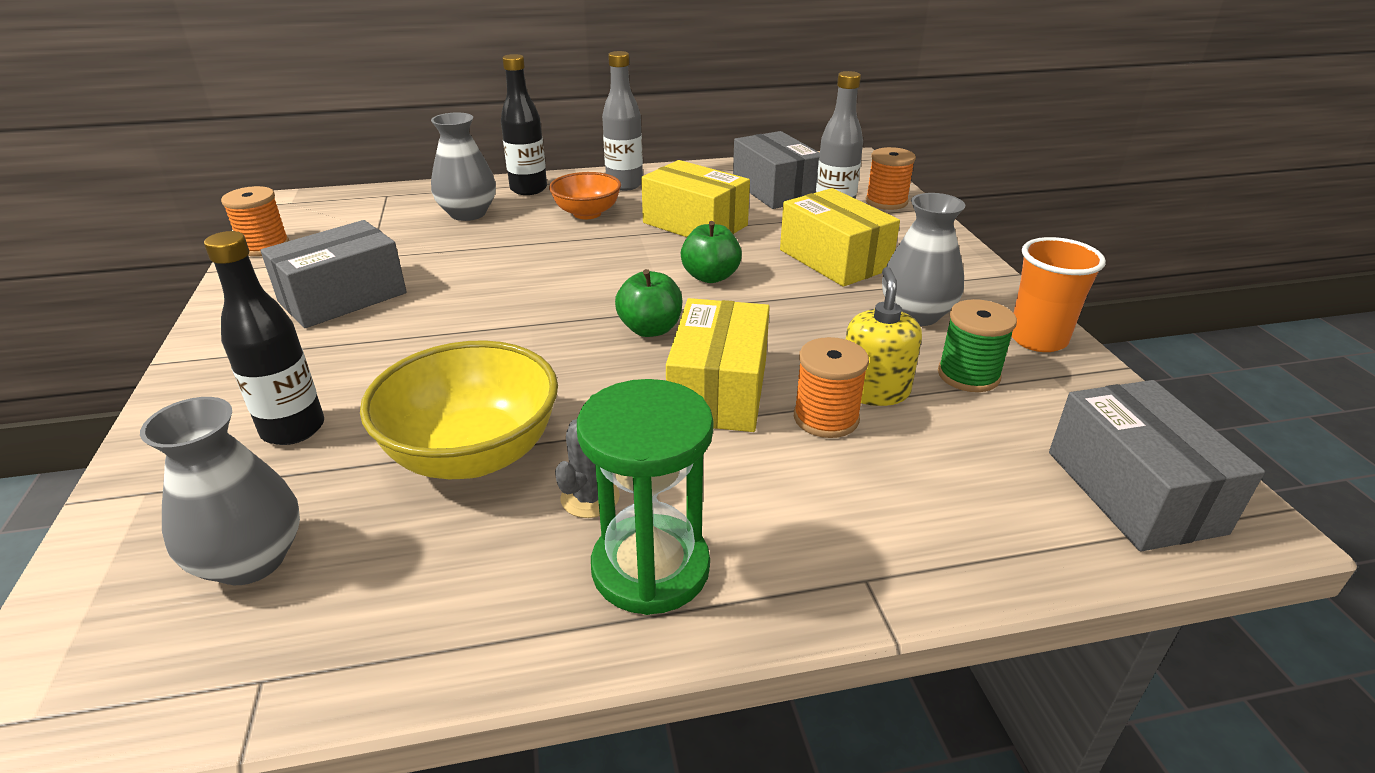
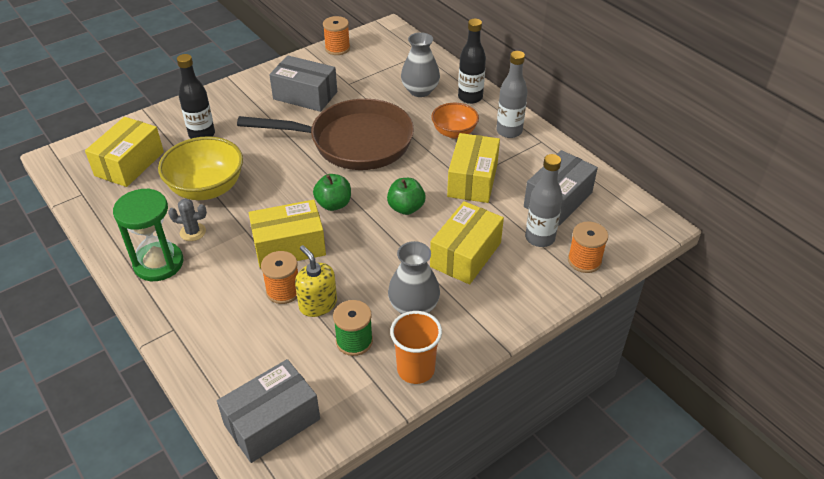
camera: 65 degrees right, 10 degrees up
grey vase [140,397,300,585] -> yellow box [85,117,164,187]
yellow soap dispenser [846,267,922,406] -> yellow soap dispenser turned 105 degrees counterclockwise [295,245,337,317]
none -> brown pan [237,99,414,170]

